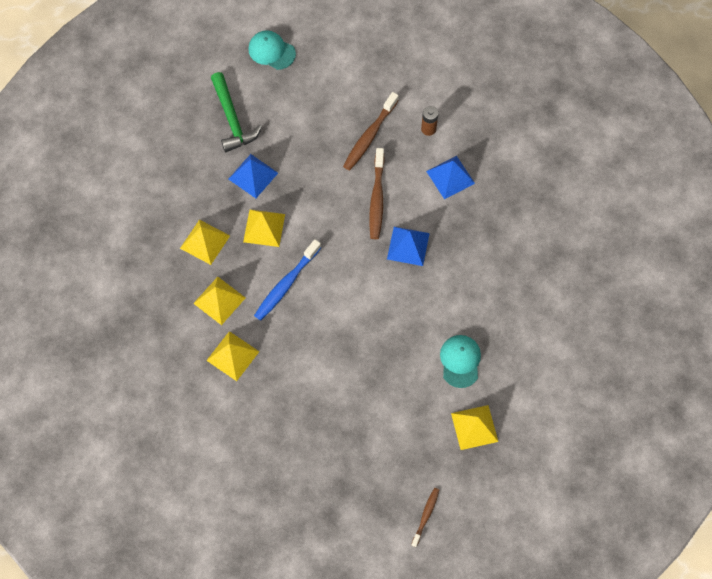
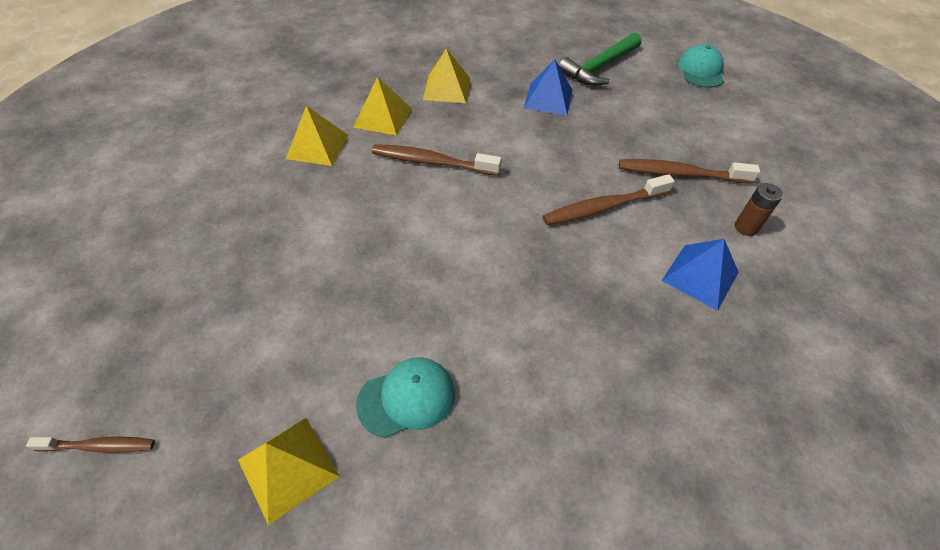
camera: 65 degrees right, 15 degrees down
yellow pyramid [243,210,285,247] -> none
blue toothbrush [254,239,321,321] -> brown toothbrush [372,144,501,176]
blue pyramid [387,227,430,266] -> none

